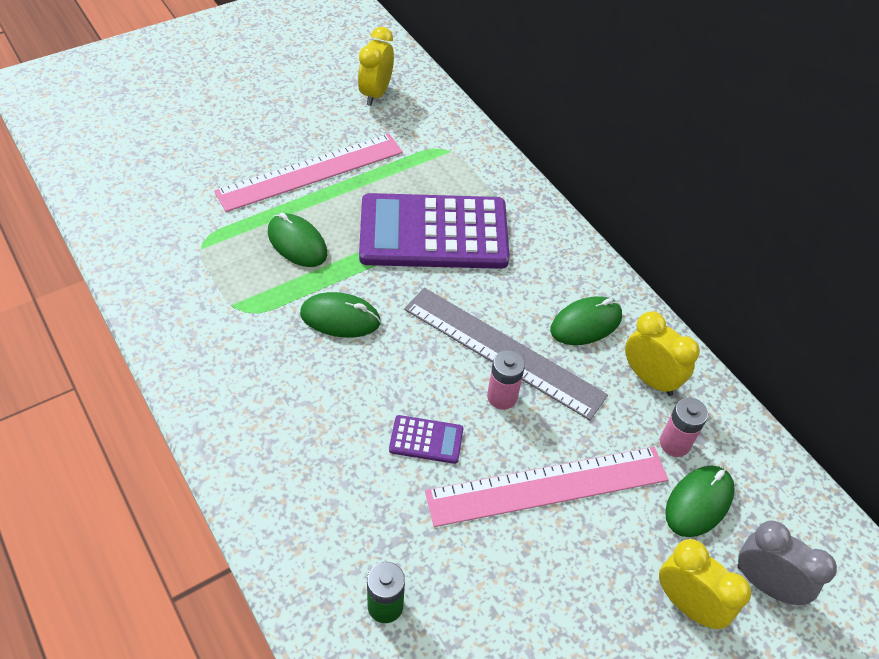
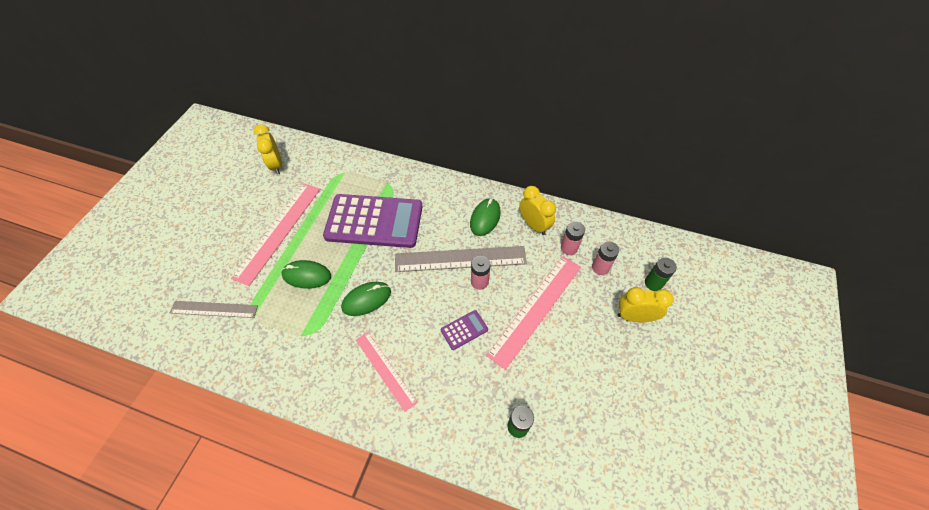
camera: 35 degrees left, 5 degrees up
purple calculator [359,193,510,269] -> purple calculator turned 135 degrees counterclockwise [323,194,422,248]
yellow clock [625,311,700,396] -> yellow clock turned 45 degrees clockwise [519,186,556,235]
green mouse [665,466,735,537] -> pink battery [592,241,619,275]
grey clock [738,520,837,605] -> green battery [645,257,677,291]
none -> grey ruler [170,301,258,318]
none -> pink ruler [356,332,418,412]

